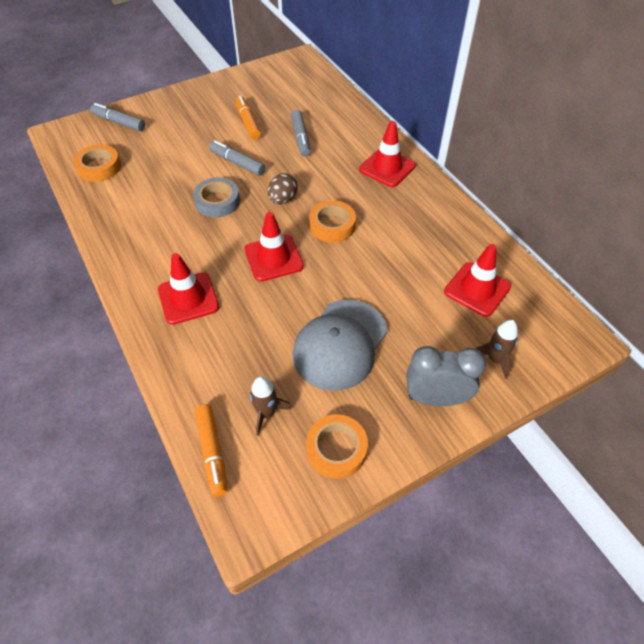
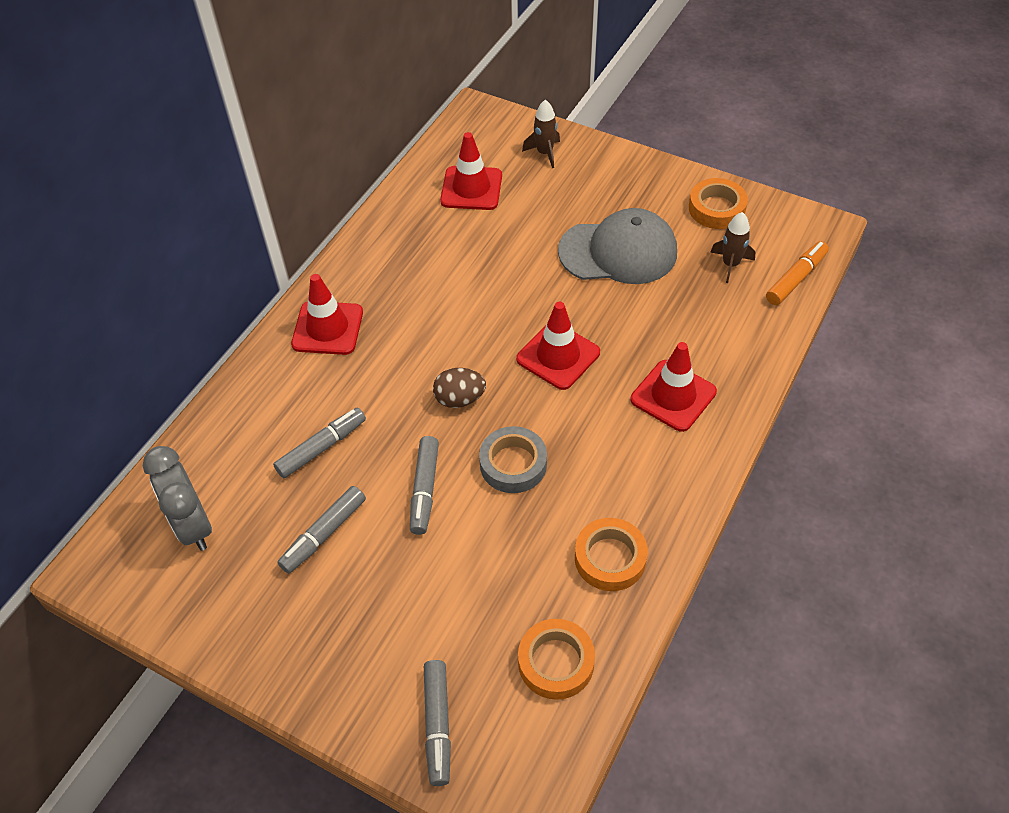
camera: 120 degrees left, 0 degrees up
orange marker [235,96,261,140] -> grey marker [278,486,366,573]
orange tape [309,200,356,243] -> orange tape moved to [575,518,648,591]
grey clock [407,346,486,406] -> grey clock moved to [143,446,212,551]

